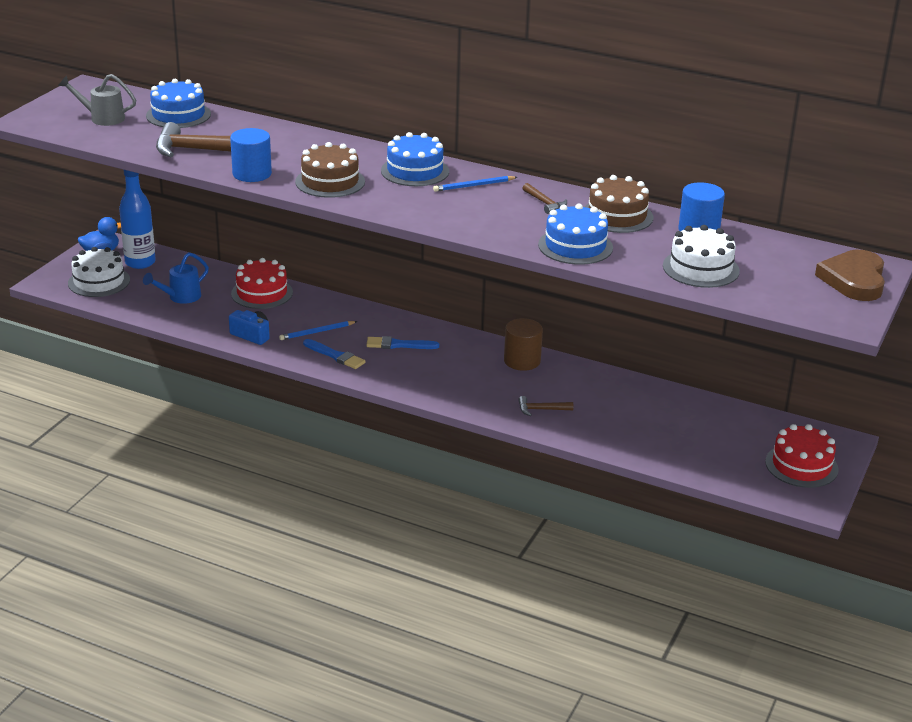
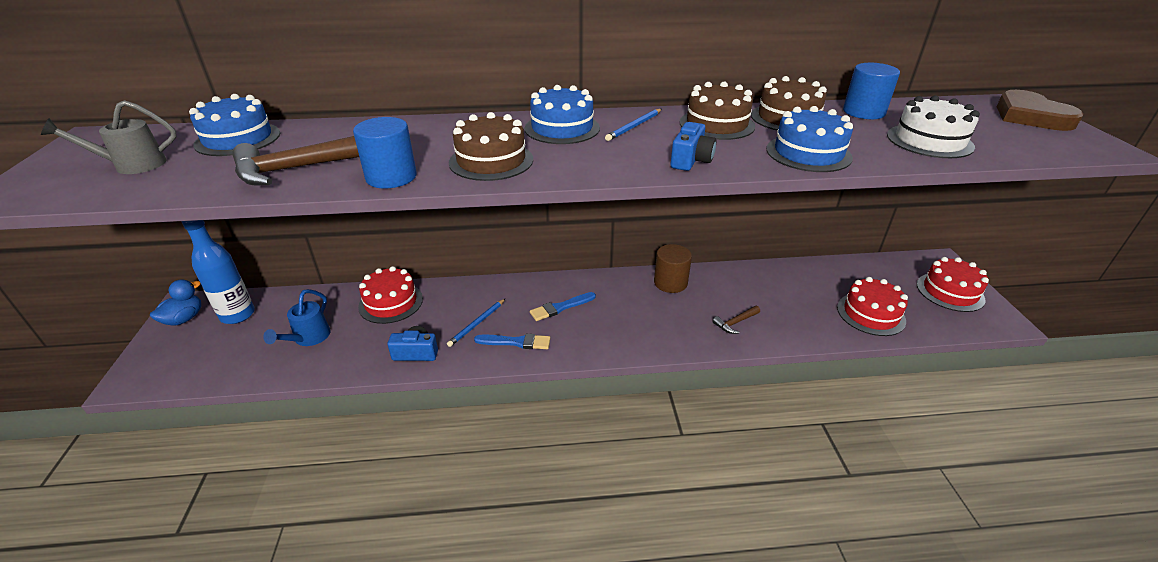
camera: 30 degrees left, 5 degrees up
white cake [68,247,130,297] -> none
brown hammer [523,183,567,214] -> brown cake [680,81,755,140]
none -> blue camera [671,122,716,171]
none -> red cake [837,277,908,336]

